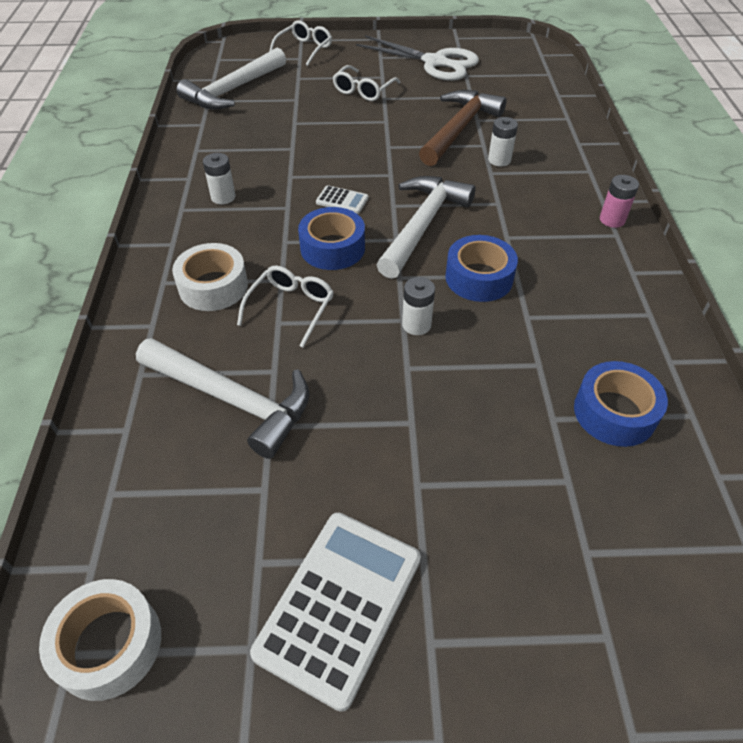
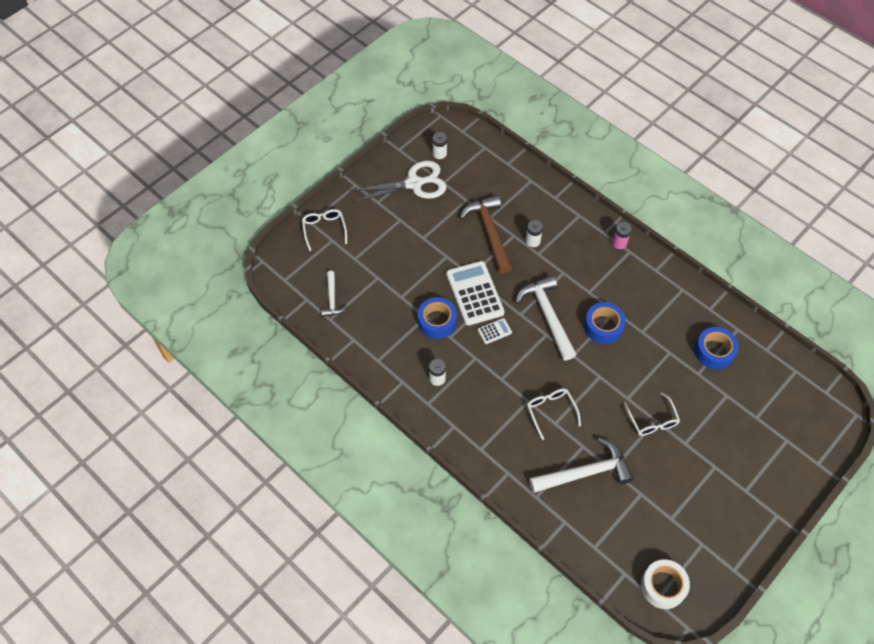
camera: 45 degrees left, 10 degrees up
white tape [172,243,248,311] -> none
white hammer [176,48,286,110] -> white hammer [321,271,347,317], size x0.55
white calculator [250,513,421,712] -> white calculator moved to [446,261,505,326]
blue tape [298,207,365,270] -> blue tape moved to [418,297,457,339]
white glasses [333,65,400,101] -> white glasses moved to [623,392,680,436]
white battery [402,277,435,335] -> white battery moved to [433,132,447,159]

